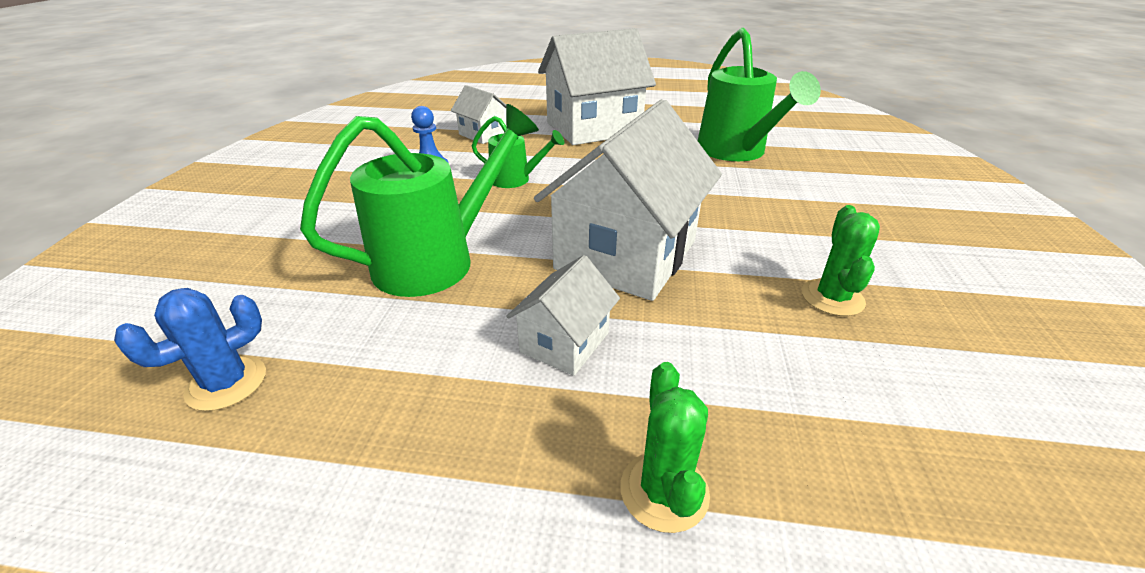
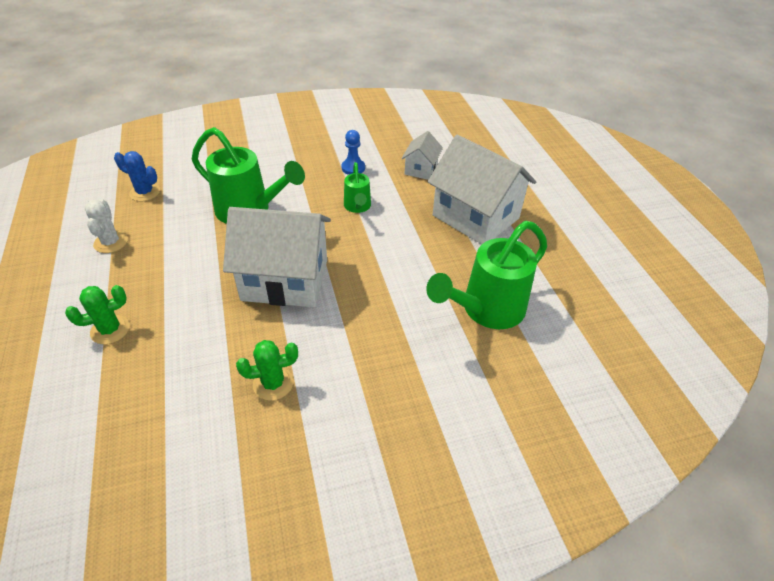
camera: 65 degrees right, 10 degrees up
white house [506,255,620,376] -> none
none -> white cactus [85,199,128,253]

